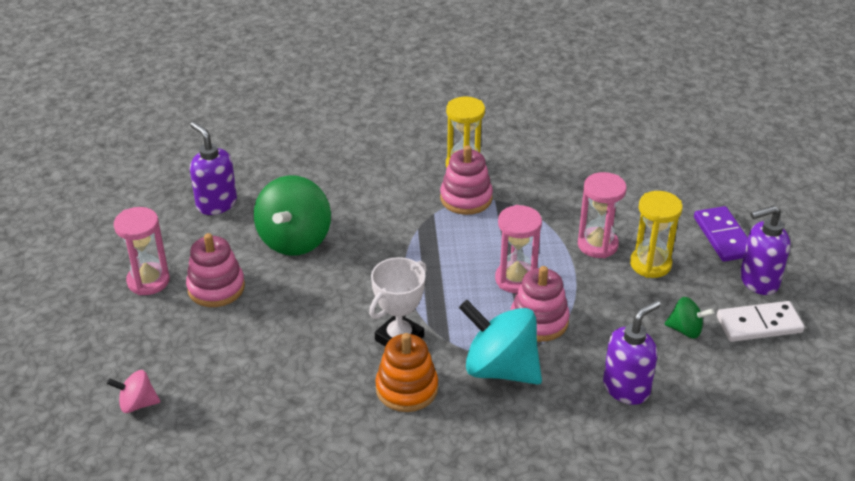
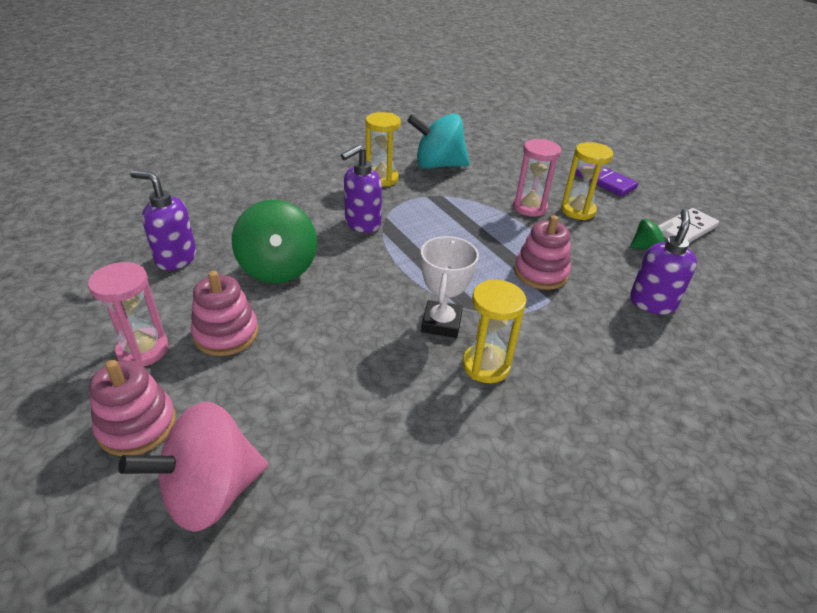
camera: 30 degrees left, 0 degrees up
pink spinning top [107,370,160,413] -> pink spinning top [118,401,268,532], size x2.01
orange stacking toy [375,333,438,412] -> yellow hourglass [462,280,527,383]
pink stacking toy [440,145,493,215] -> pink stacking toy moved to [89,360,176,456]
turquoise spinning top [459,300,542,385] -> turquoise spinning top moved to [407,113,470,169]
pink hourglass [495,205,542,293] -> none
purple soap dispenser [740,205,790,295] -> purple soap dispenser moved to [341,145,382,233]

